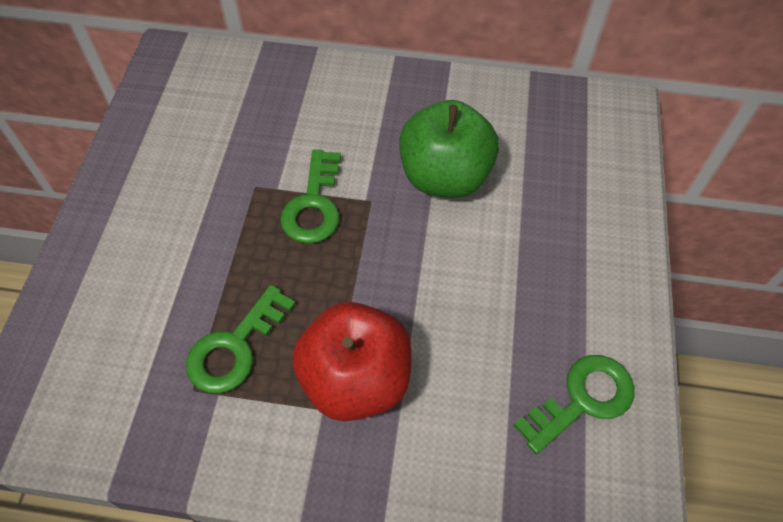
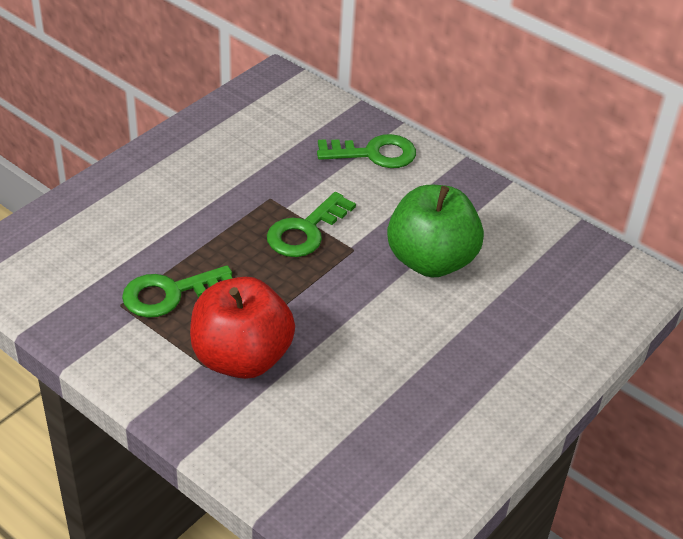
camera: 30 degrees right, 15 degrees down
green key [514,355,634,454] -> green key moved to [317,134,416,168]

